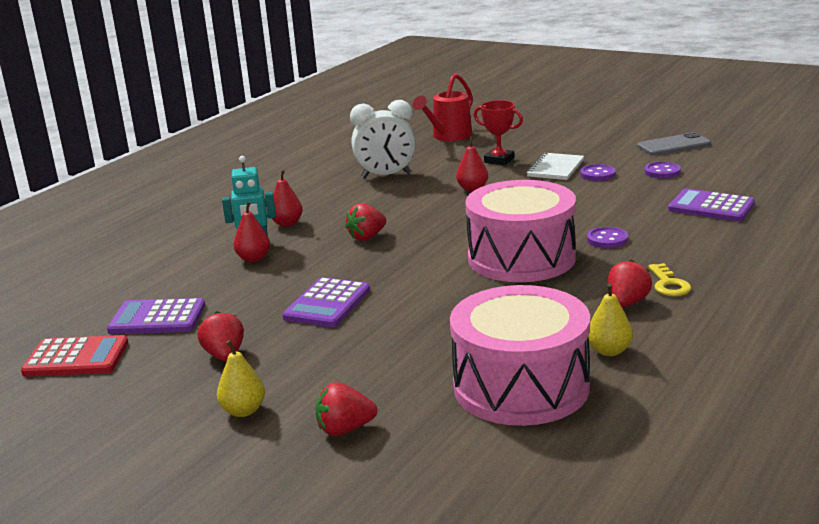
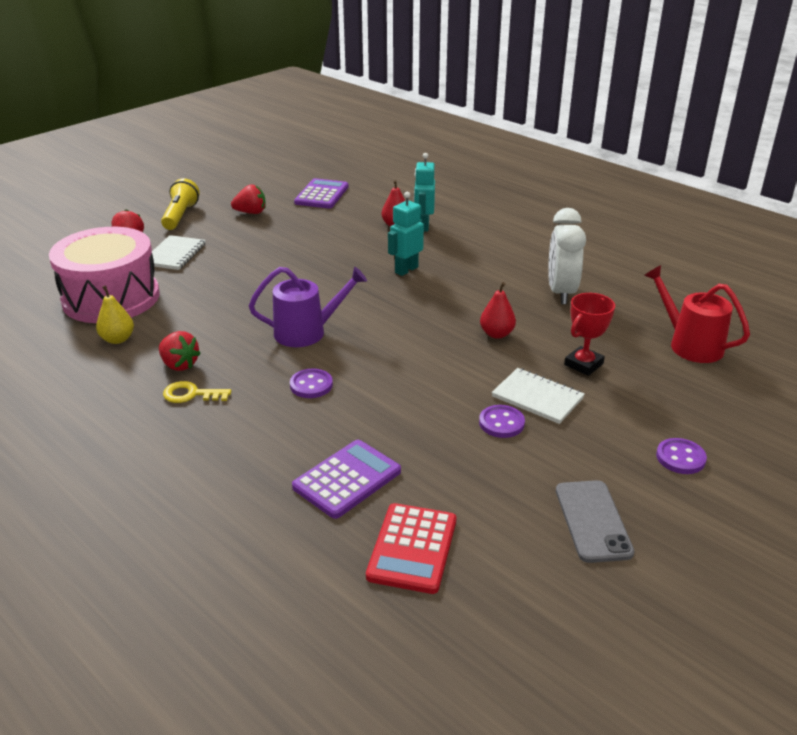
camera: 100 degrees right, 10 degrees up
red calculator [21,335,128,377] -> red calculator moved to [366,503,456,594]
yellow pear [217,340,265,417] -> yellow flashlight [161,178,200,230]
red pear [272,170,303,227] -> none
purple calculator [282,277,370,327] -> none
red strawberry [345,203,386,241] -> turquoise robot [388,192,424,276]
pink drum [465,180,576,282] -> purple watering can [249,267,367,347]
purple button [644,162,681,178] -> purple button moved to [656,438,707,474]
none -> white notebook [152,235,206,270]

